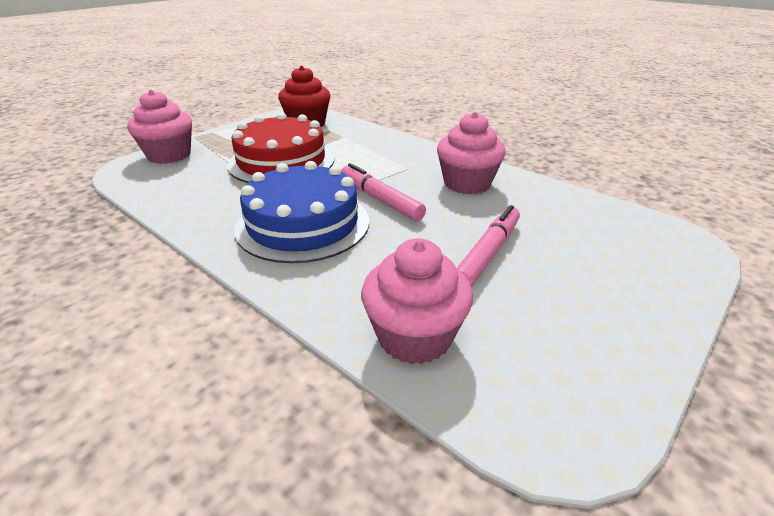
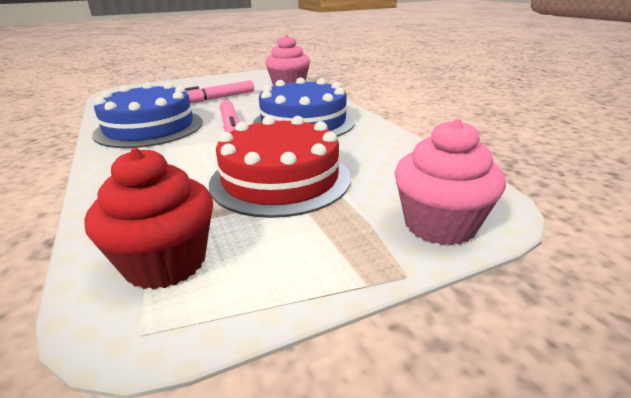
camera: 155 degrees left, 5 degrees down
pink cupcake [437,112,506,194] -> blue cake [92,82,203,148]

